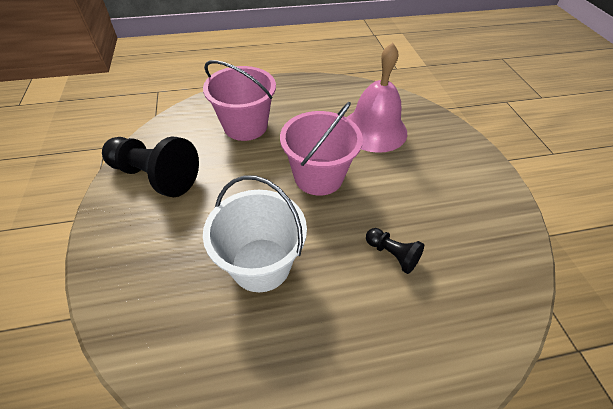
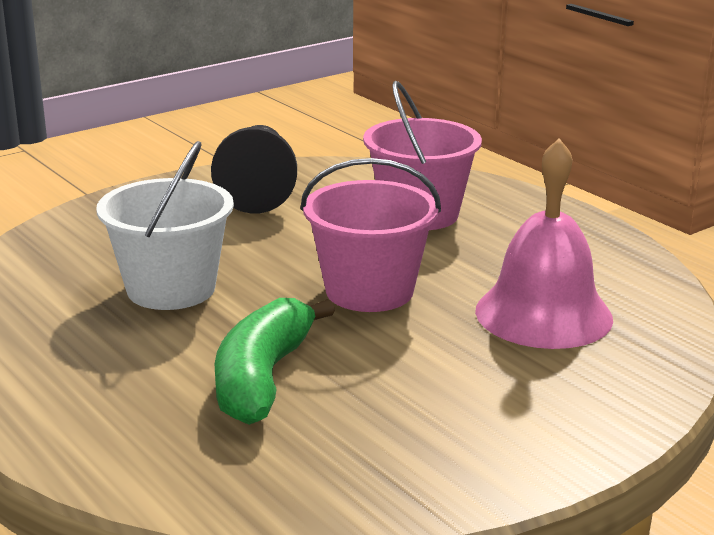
camera: 65 degrees right, 25 degrees down
black pawn [366,228,424,274] -> green banana [215,298,335,425]

